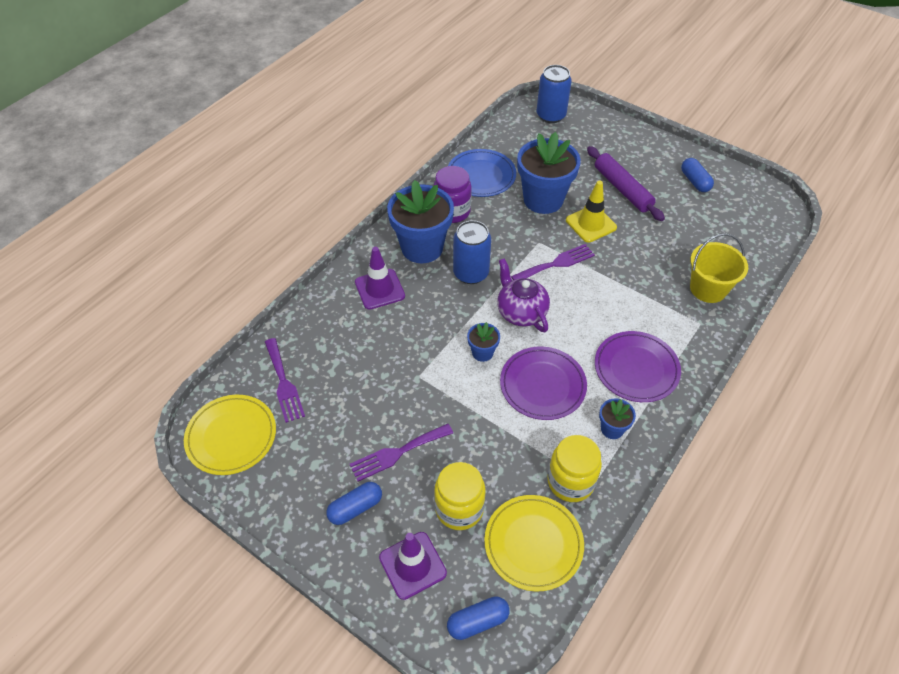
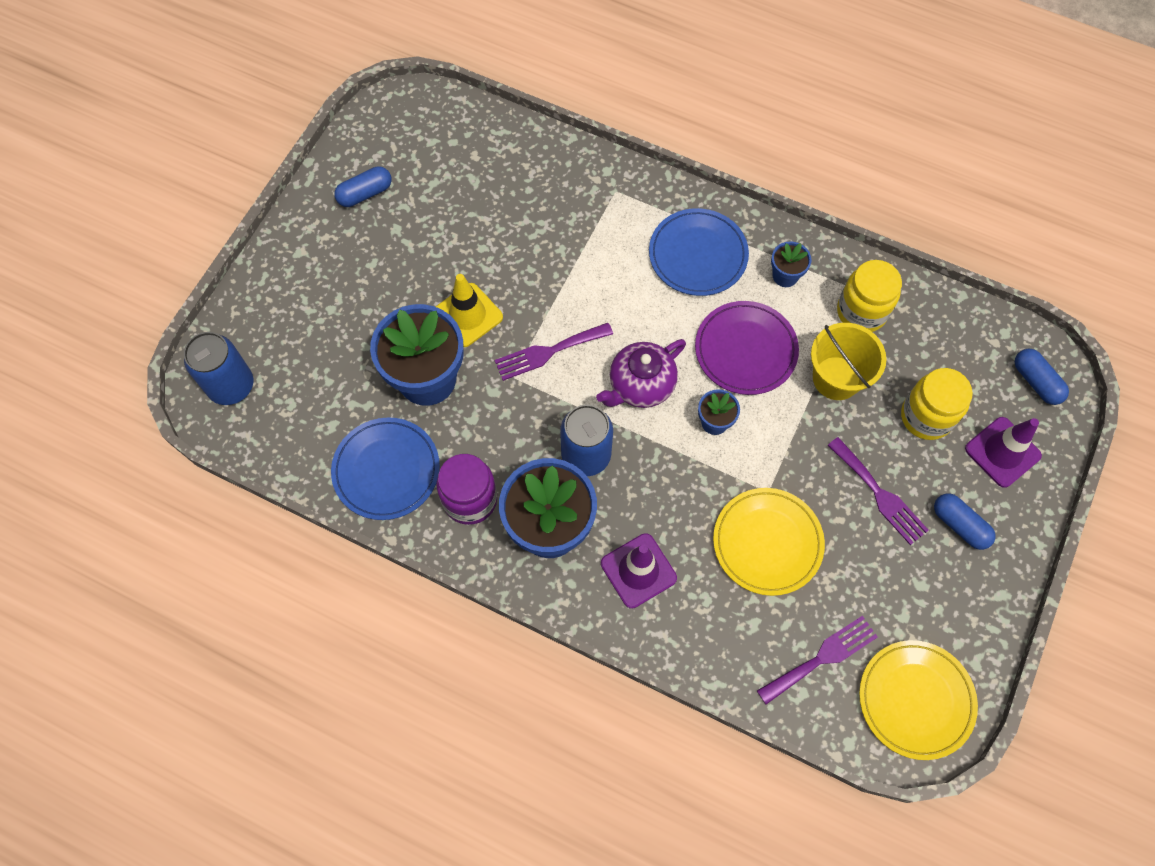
camera: 100 degrees left, 15 degrees up
yellow plate [484,495,584,592] -> yellow plate moved to [713,488,825,596]
purple fork [511,244,595,280] -> purple fork turned 75 degrees counterclockwise [495,323,613,381]
purple rolling pin [587,146,665,221] -> none
purple plate [595,331,681,402] -> blue plate [649,208,749,296]
yellow bucket [690,233,748,303] -> yellow bucket moved to [811,323,886,400]

